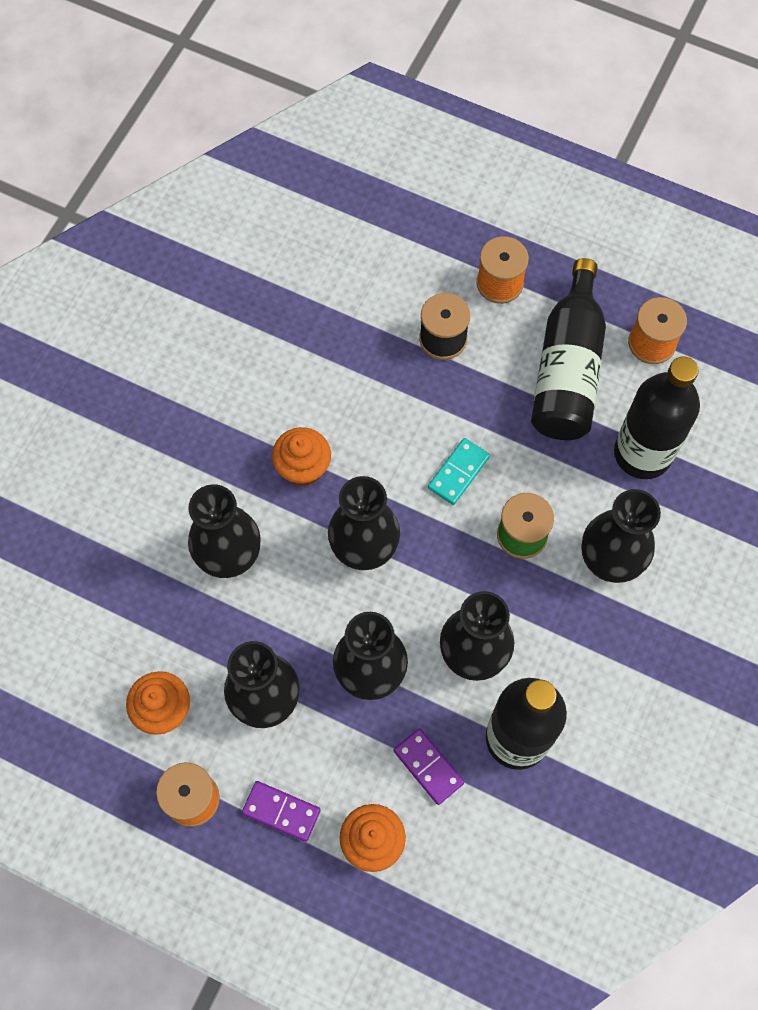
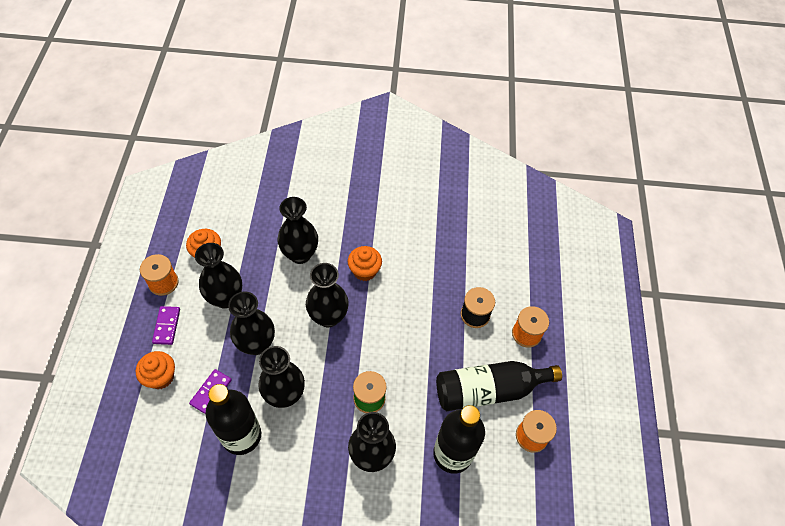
camera: 65 degrees right, 10 degrees down
turquoise domino [428,438,490,505] -> none

